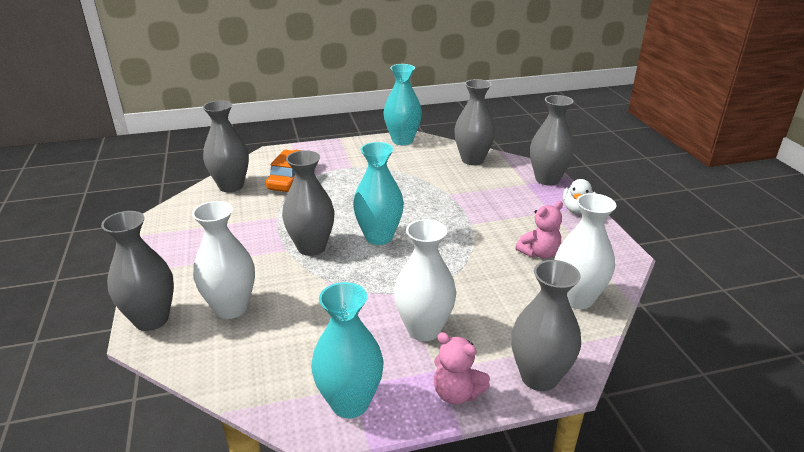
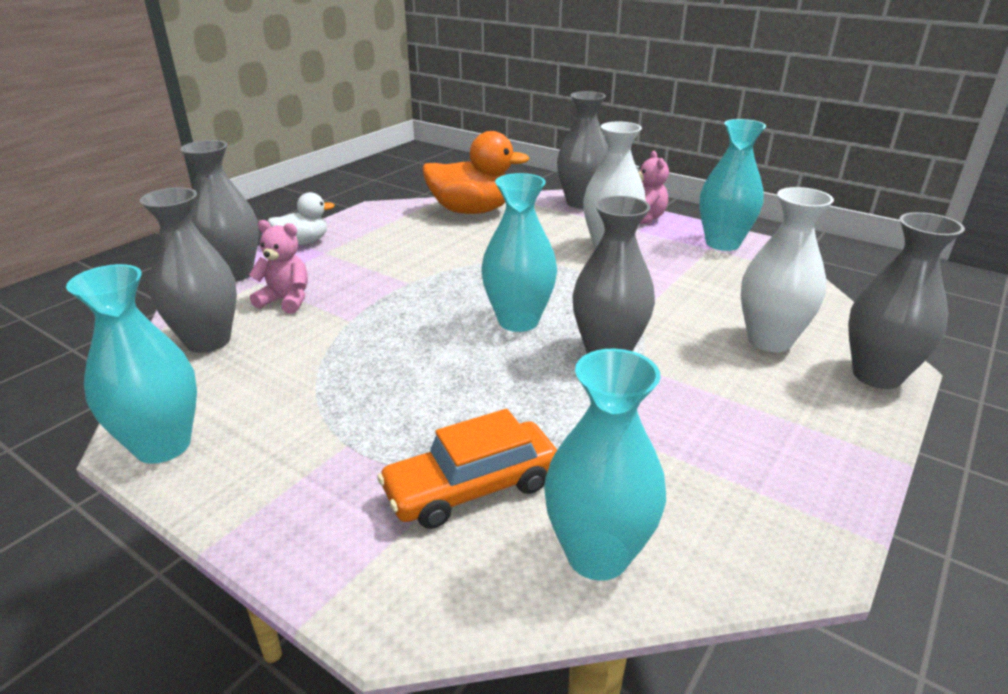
camera: 130 degrees left, 0 degrees up
grey vase [203,100,249,192] -> turquoise vase [544,349,666,581]
pink teddy bear [515,201,563,259] -> pink teddy bear moved to [249,220,308,314]
white vase [555,193,617,309] -> orange duck [422,131,530,214]

